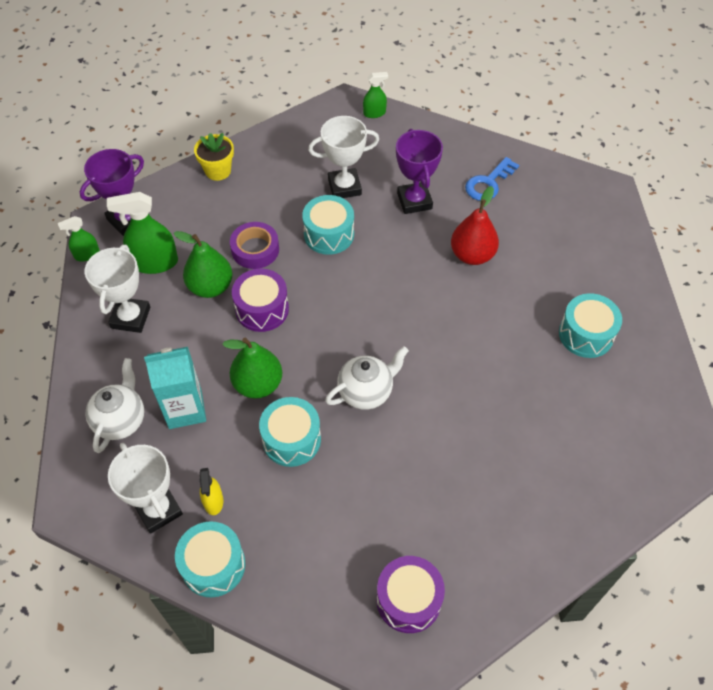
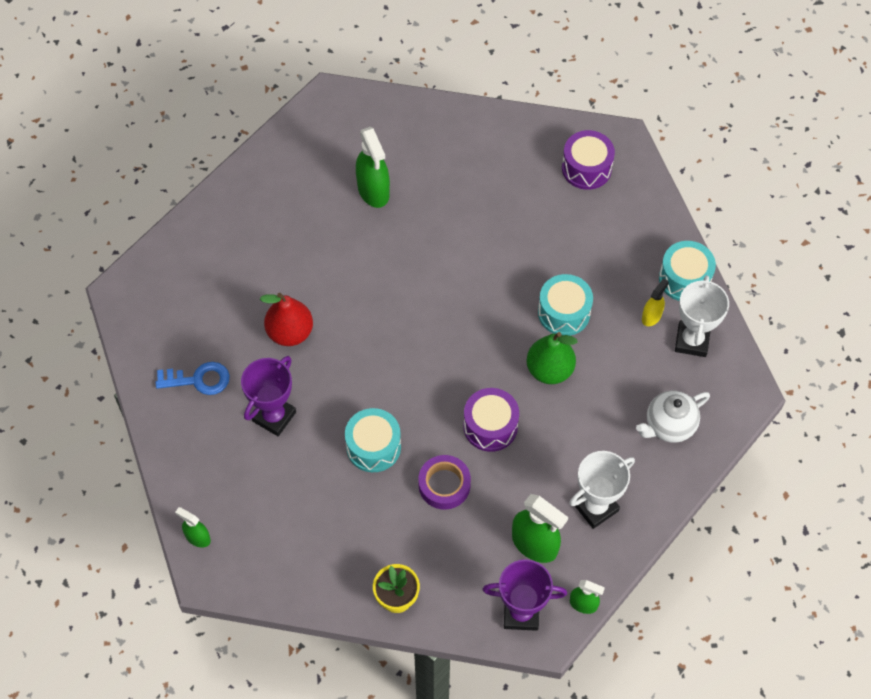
camera: 135 degrees left, 5 degrees up
turquoise carton [144,347,206,429] -> none
green pear [174,231,233,298] -> none
white trophy [308,116,379,198] -> none
white teapot [325,346,409,410] -> none
turquoise drum [559,293,622,358] -> none
none -> green spray bottle [356,127,390,208]

